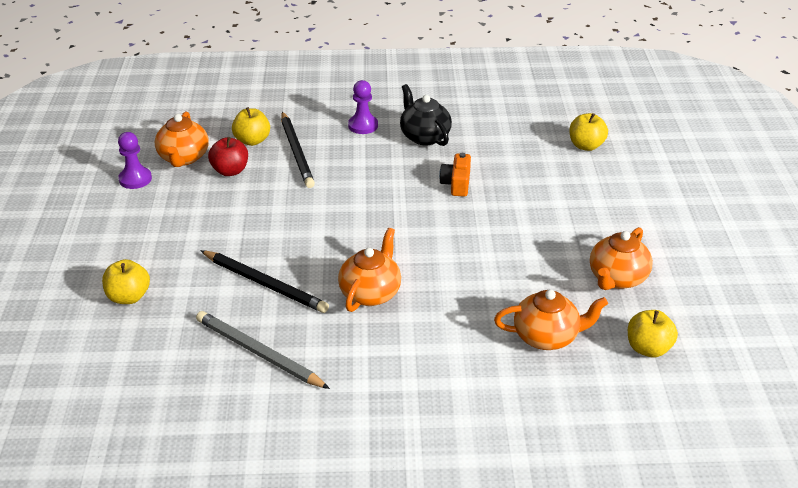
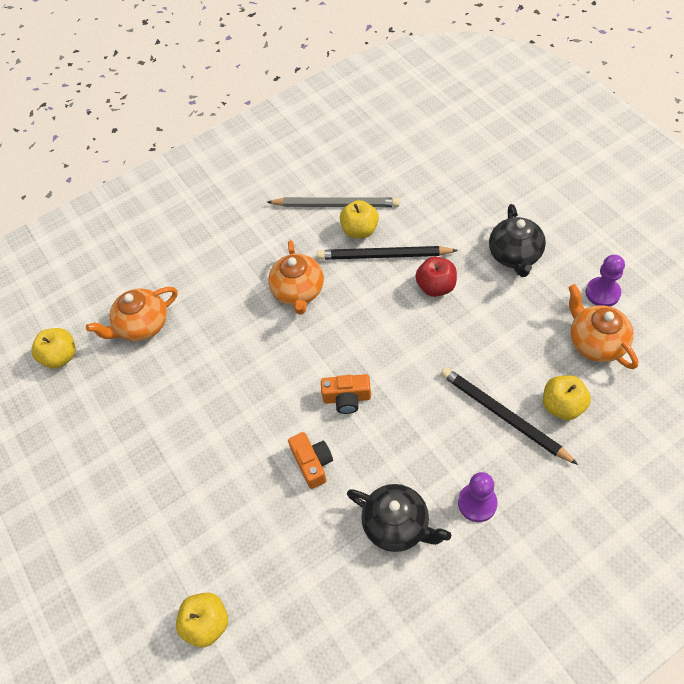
camera: 155 degrees right, 20 degrees up
yellow apple [102,259,150,304] -> yellow apple moved to [340,200,379,238]
red apple [208,137,248,176] -> red apple moved to [415,256,457,297]
orange teapot [590,227,653,290] -> none
none -> orange camera [321,374,371,414]
none -> black teapot [489,204,546,277]

